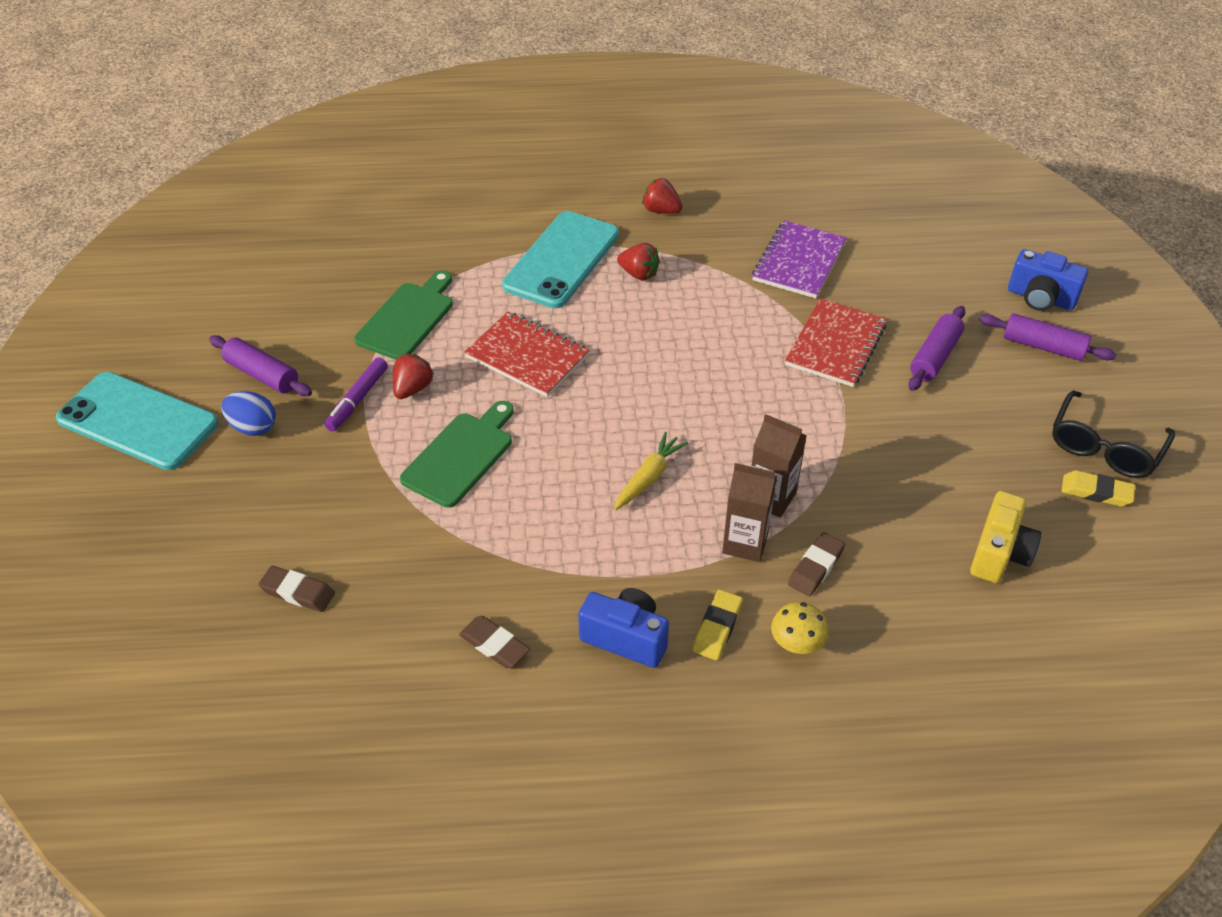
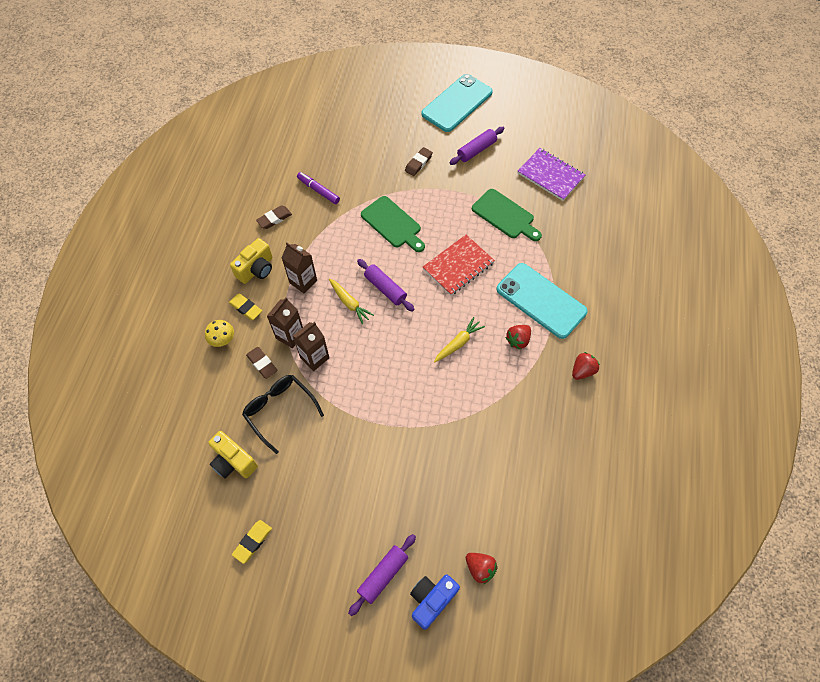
camera: 105 degrees right, 15 degrees up
blue egg [221,391,276,436] -> none
brown eraser [258,566,335,612] -> brown eraser moved to [405,147,433,176]
purple marker [325,357,388,431] -> purple marker moved to [297,172,340,204]
red strawberry [393,354,434,399] -> red strawberry moved to [466,553,497,584]
blue camera [578,588,669,668] -> yellow camera [230,238,272,284]
purple notebook [752,220,847,298] -> purple notebook moved to [518,148,585,201]
red notebook [785,298,887,387] -> none
purple rolling pin [908,306,965,391] -> purple rolling pin moved to [357,259,414,312]
black glasses [1052,391,1175,478] -> black glasses moved to [242,375,324,454]
none -> brown carton [282,243,317,293]
none -> yellow carrot [434,317,485,362]

